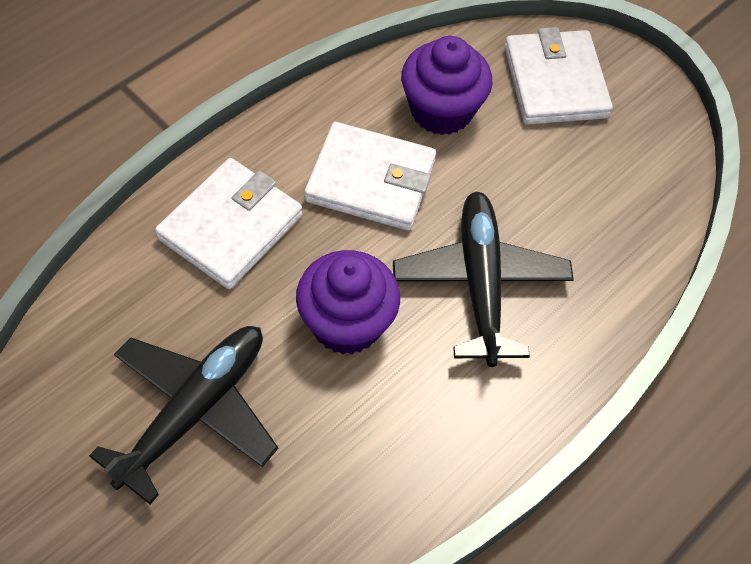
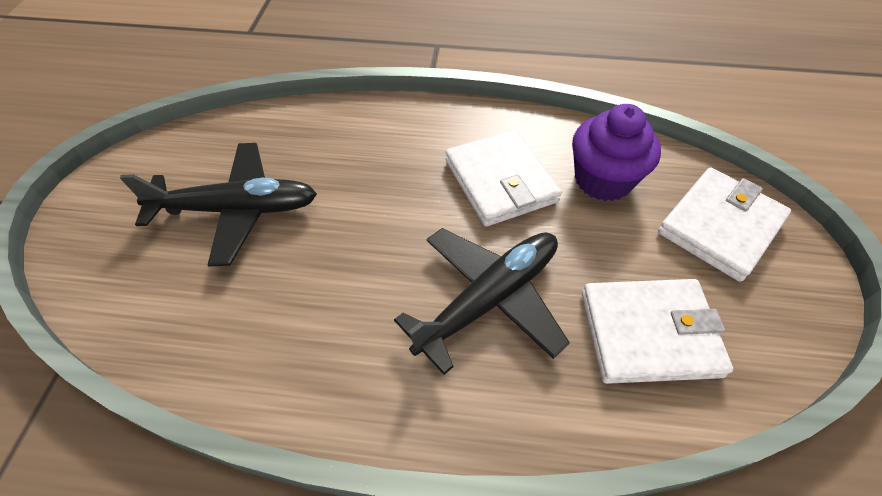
camera: 55 degrees right, 5 degrees down
white wallet [155,158,302,289] -> white wallet moved to [582,279,733,384]
purple cupcake [296,250,400,354] -> none

